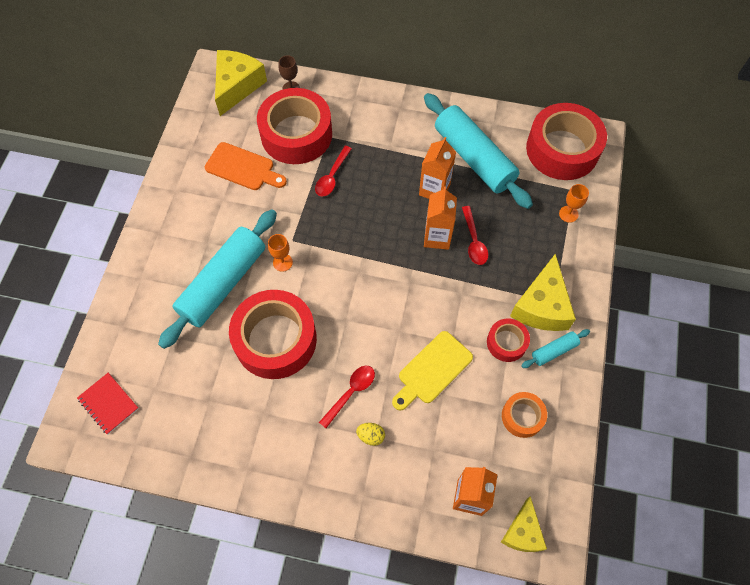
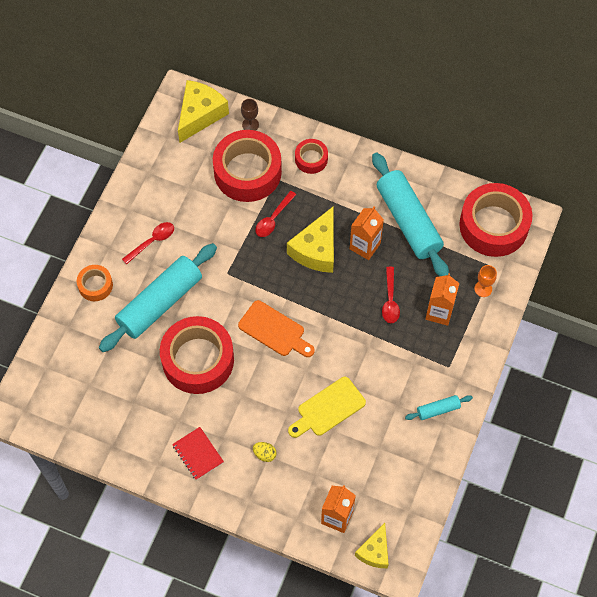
camera: 10 degrees right, 0 degrees up
red notebook [77,373,139,434] -> red notebook moved to [172,427,224,480]
orange cutting board [205,142,287,190] -> orange cutting board moved to [238,300,315,357]
orange goblet [268,234,293,272] -> none
red spoon [319,366,375,428] -> red spoon moved to [122,222,174,265]
orange carton [424,186,457,250] -> orange carton moved to [426,273,459,326]
red tape [487,319,530,362] -> red tape moved to [295,139,328,174]
orange tape [502,392,547,438] -> orange tape moved to [77,265,113,301]
yellow cheese [510,253,576,331] -> yellow cheese moved to [287,207,334,273]

